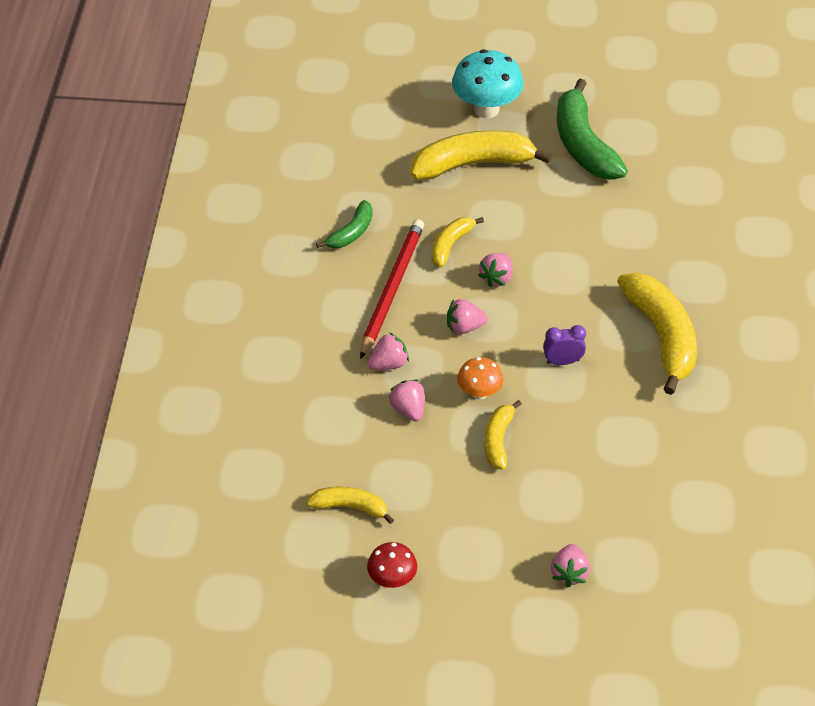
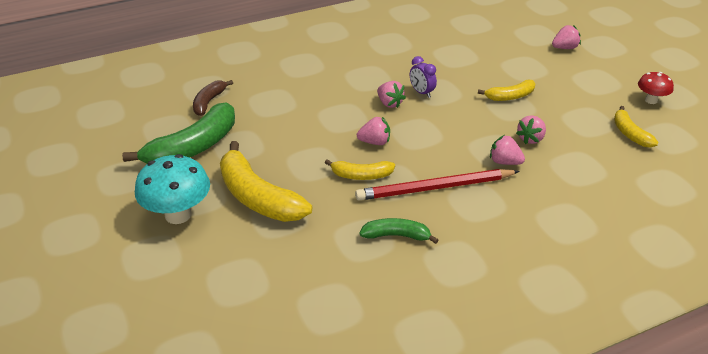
camera: 120 degrees left, 10 degrees down
pink strawberry [447,299,488,334] -> pink strawberry moved to [377,81,406,108]
orange mushroom [457,357,504,400] -> none
yellow banana [617,273,697,395] -> none
none -> brown banana [193,80,233,116]

